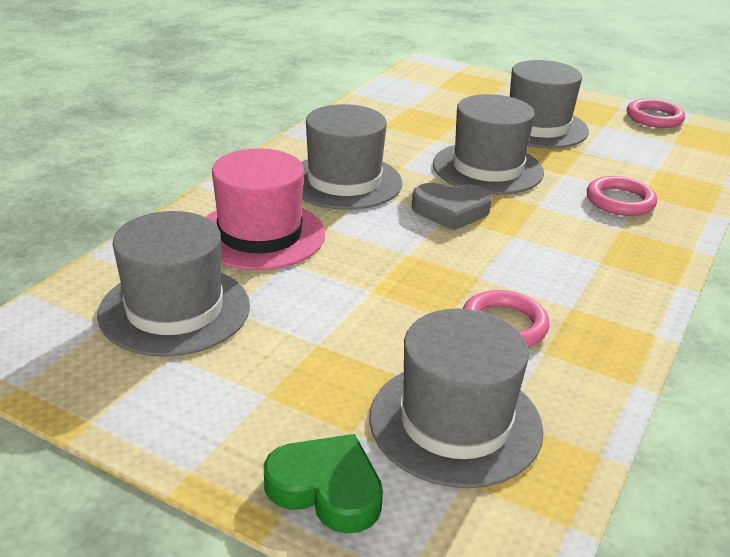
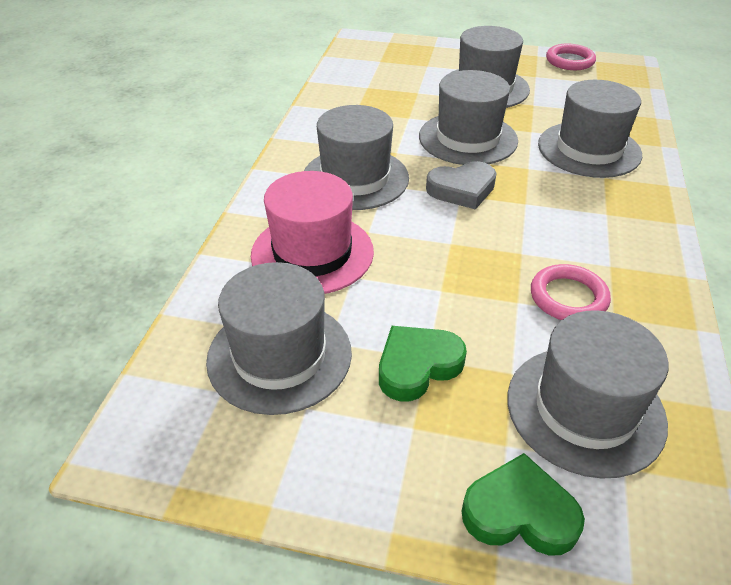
camera: 15 degrees left, 10 degrees up
pink ring [587,176,657,216] -> grey hat [538,80,642,178]
none -> green heart [379,326,467,401]

